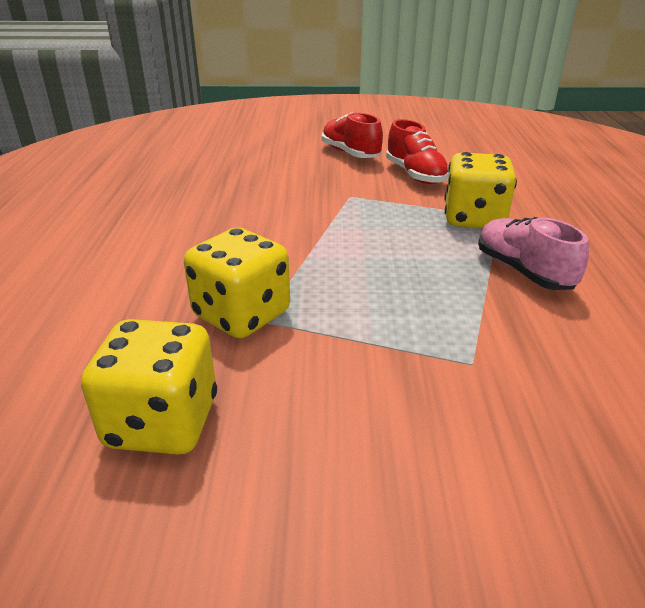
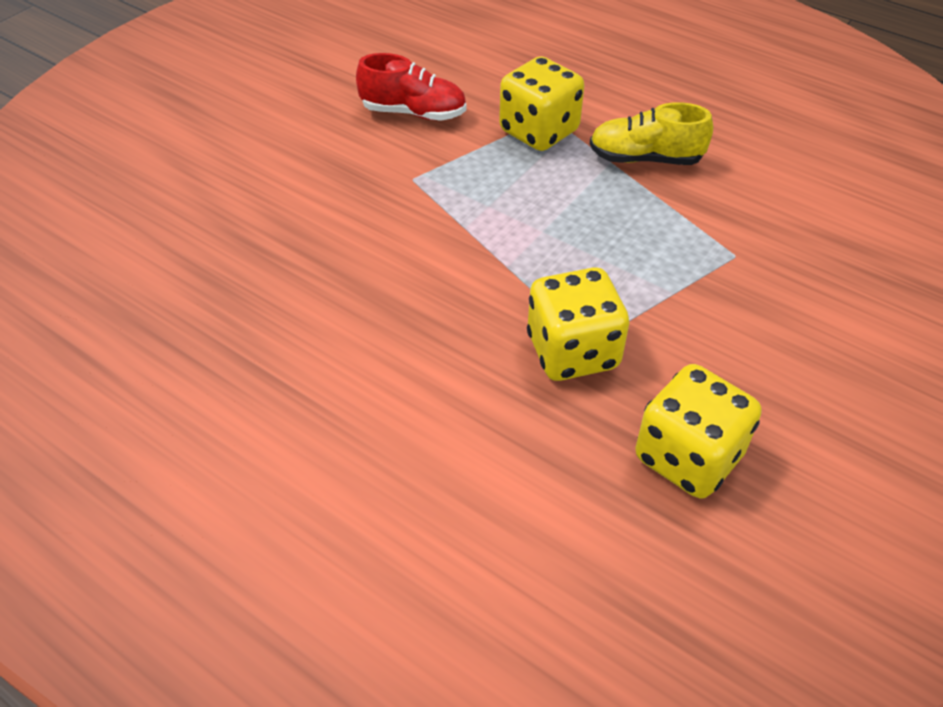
camera: 55 degrees left, 15 degrees up
red shoe [322,112,383,158] -> none
pink shoe [478,217,589,290] -> yellow shoe [590,102,713,165]

